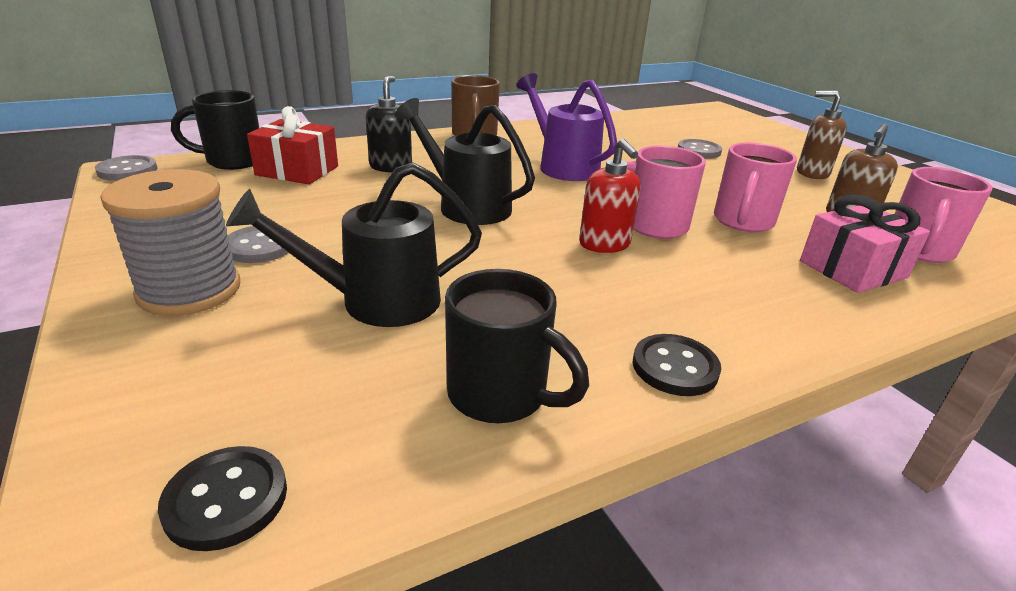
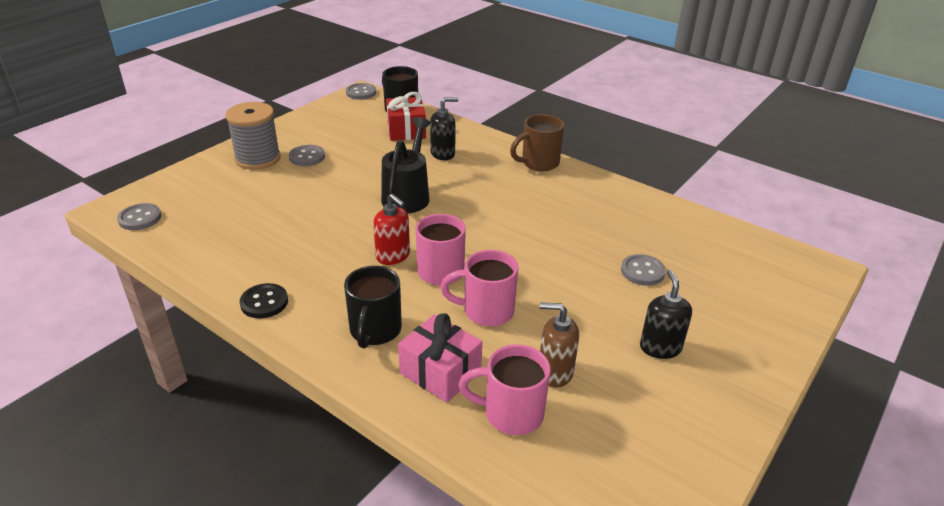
camera: 65 degrees right, 5 degrees up
black button [158,446,287,551] -> grey button [117,203,161,230]
black watering can [226,162,482,327] -> none
black mug [445,269,589,423] -> black mug moved to [344,266,402,348]
purple watering can [516,73,617,181] -> none
red soap dispenser [579,139,641,253] -> red soap dispenser turned 90 degrees counterclockwise [373,193,410,265]
brown soap dispenser [797,90,847,179] -> black soap dispenser [640,269,692,359]

